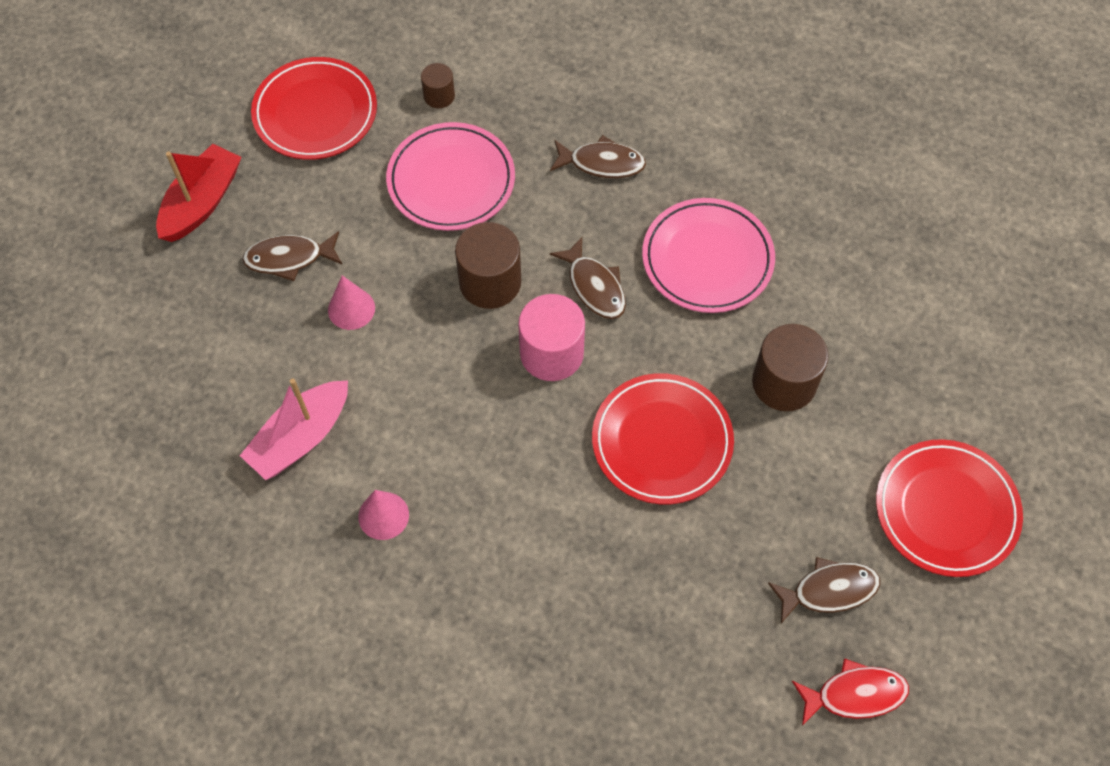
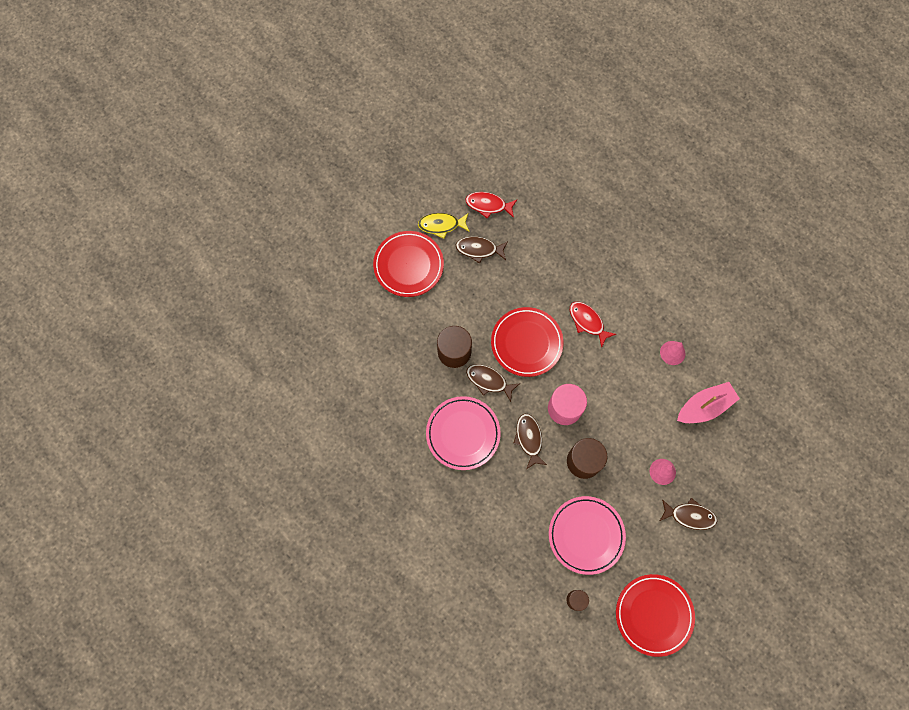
camera: 160 degrees left, 10 degrees up
red boat [156,144,242,242] -> none
brown fish [550,135,646,178] -> brown fish moved to [466,364,519,402]
none -> yellow fish [418,213,470,239]
none -> red fish [570,302,616,348]

